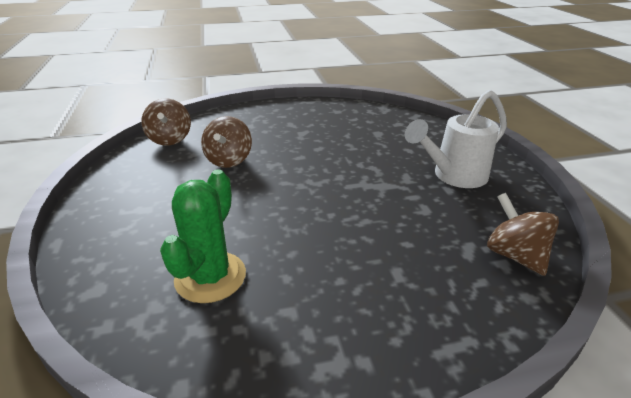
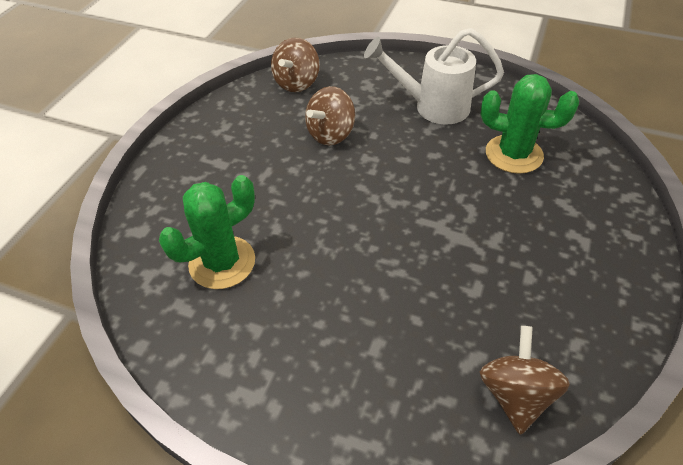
camera: 35 degrees right, 15 degrees up
white watering can [405,90,507,188] -> white watering can moved to [364,28,504,125]
none -> green cactus [481,74,579,174]

